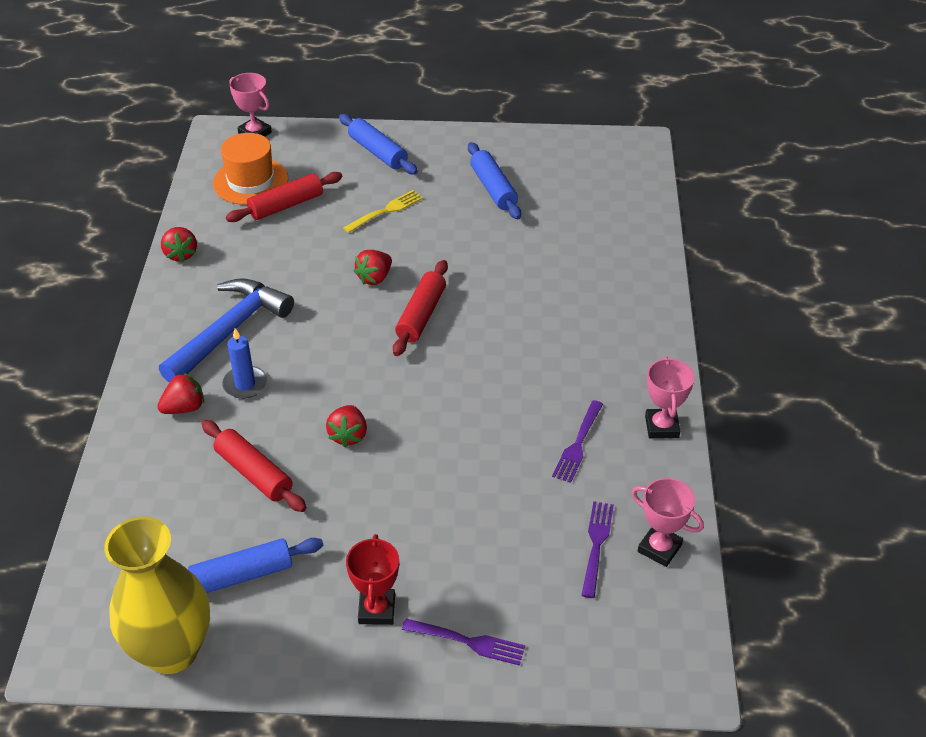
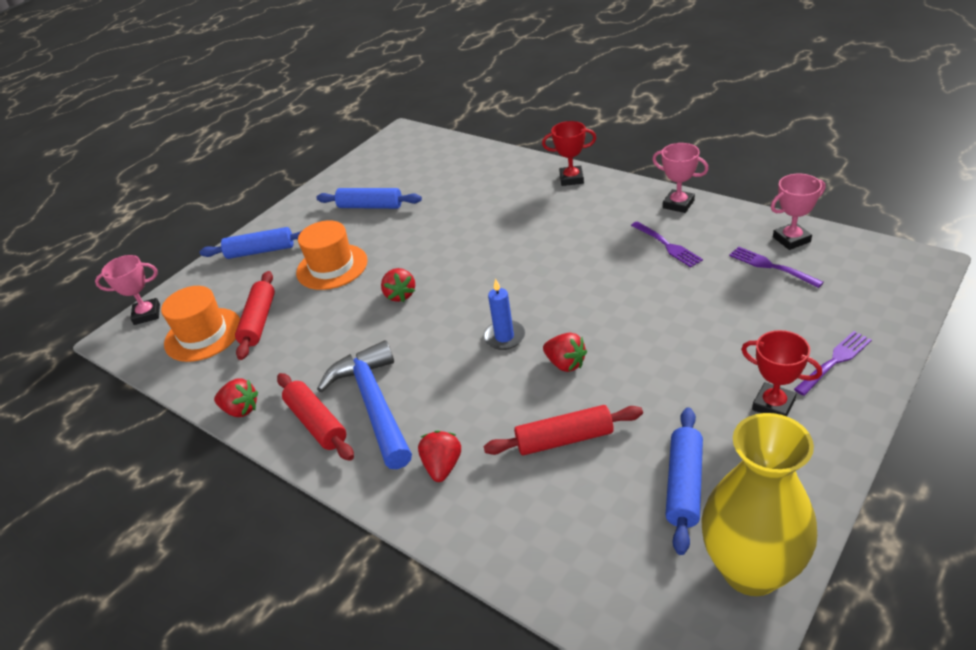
camera: 50 degrees left, 5 degrees down
blue candle [222,328,267,399] -> blue candle moved to [483,278,525,350]
yellow fork [343,190,423,233] -> orange hat [296,220,368,290]
red rolling pin [393,260,448,356] -> red rolling pin moved to [277,373,354,461]
none -> red trophy [542,121,596,186]

